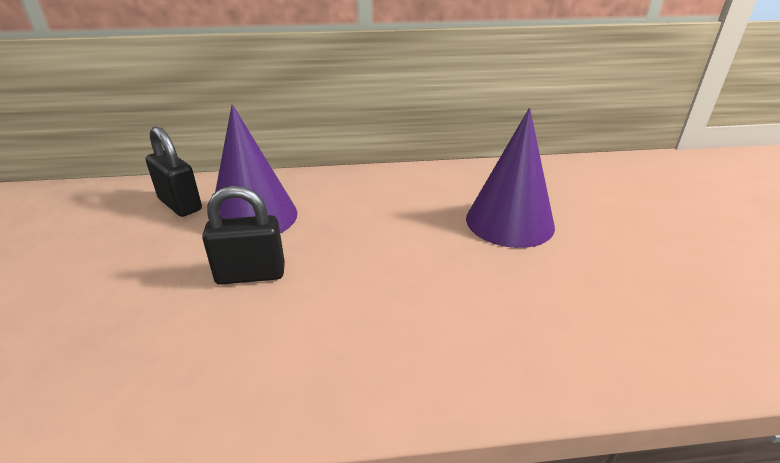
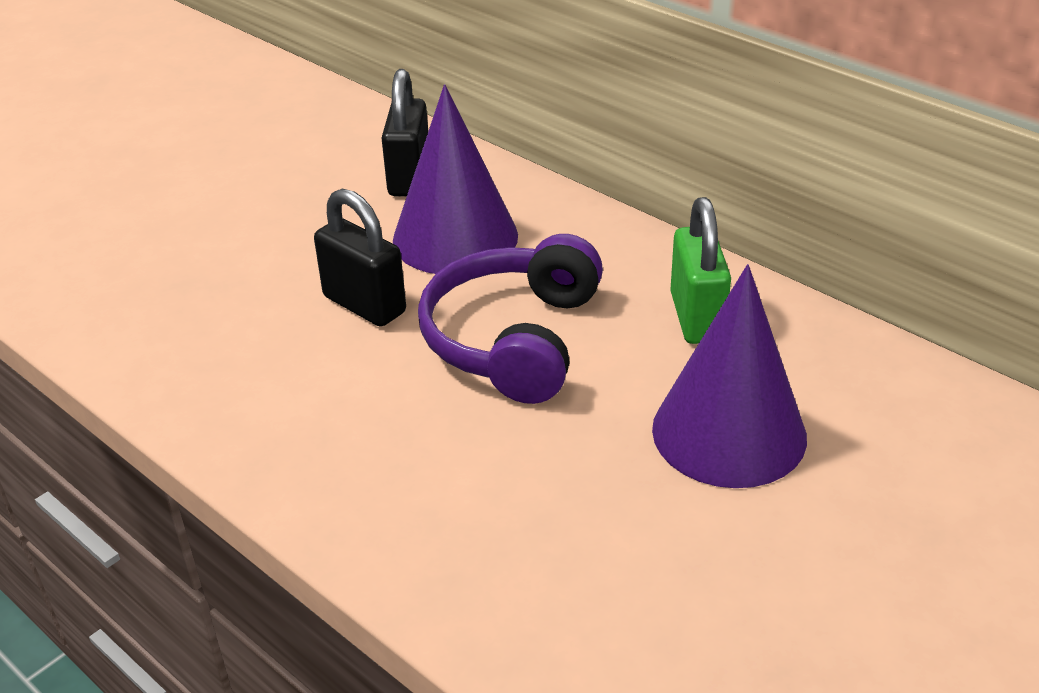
camera: 50 degrees right, 5 degrees up
none -> purple headphones [418,234,603,404]
none -> green padlock [670,197,731,344]

